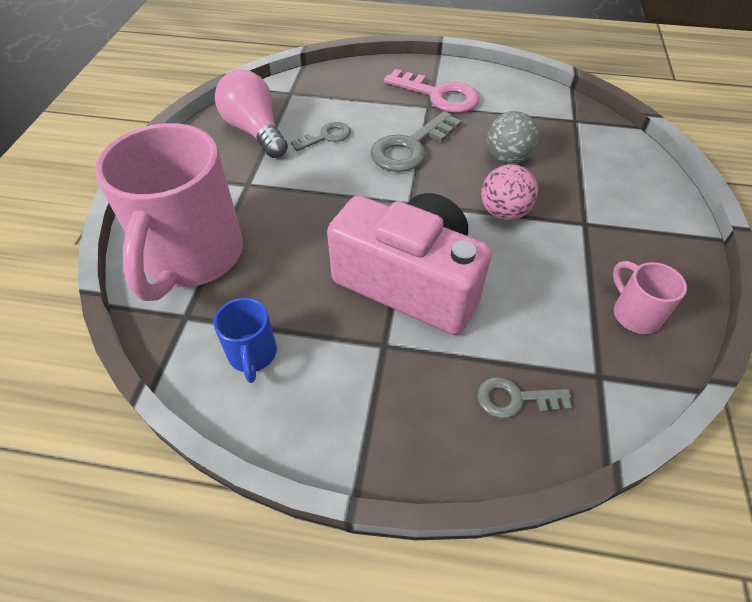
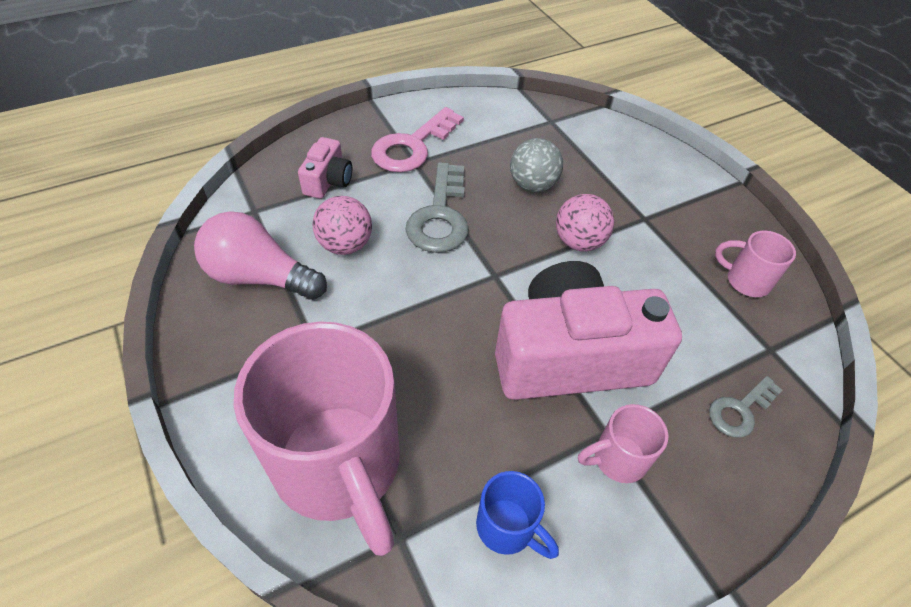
camera: 40 degrees left, 0 degrees up
grey key [291,122,351,151] -> pink ball [312,196,372,255]
pink key [384,69,480,113] -> pink key turned 135 degrees clockwise [371,107,464,172]
none -> pink camera [298,137,352,199]
none -> pink mug [578,404,668,483]

